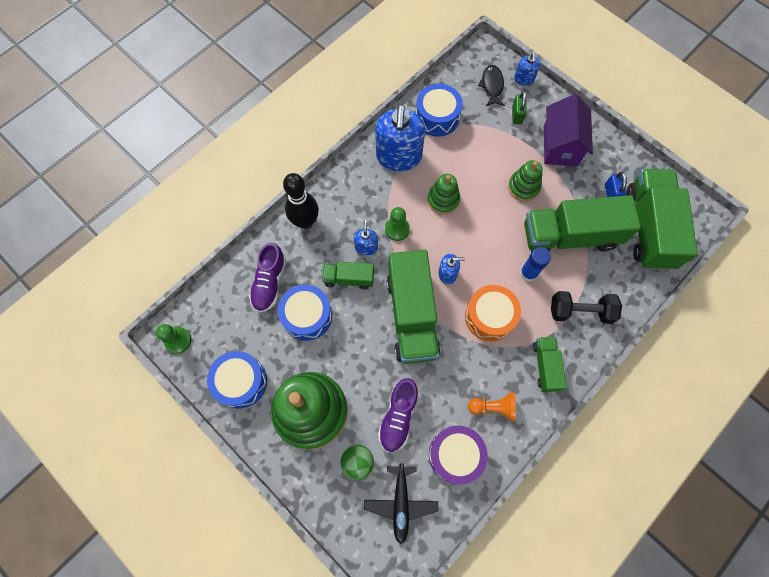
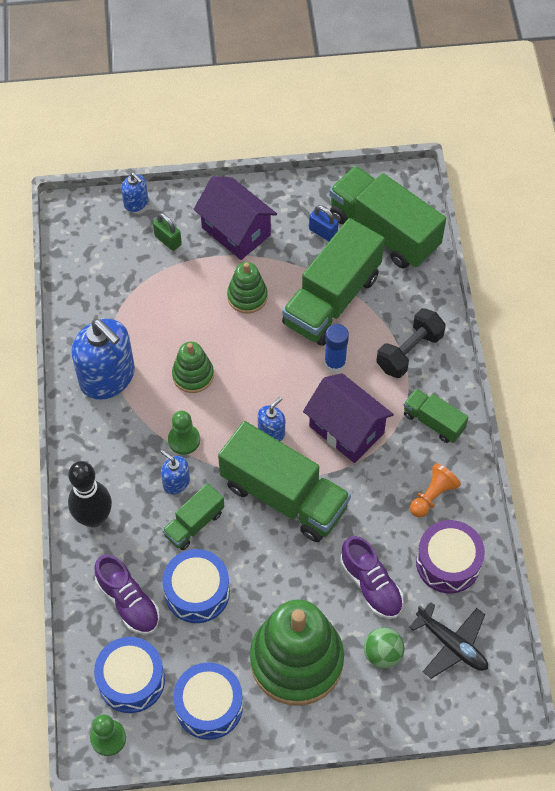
camera: 50 degrees left, 10 degrees down
blue drum [416,84,463,137] -> blue drum moved to [94,637,165,713]
orange drum [465,285,521,341] -> purple house [303,373,394,463]
black fish [478,65,505,106] -> none

